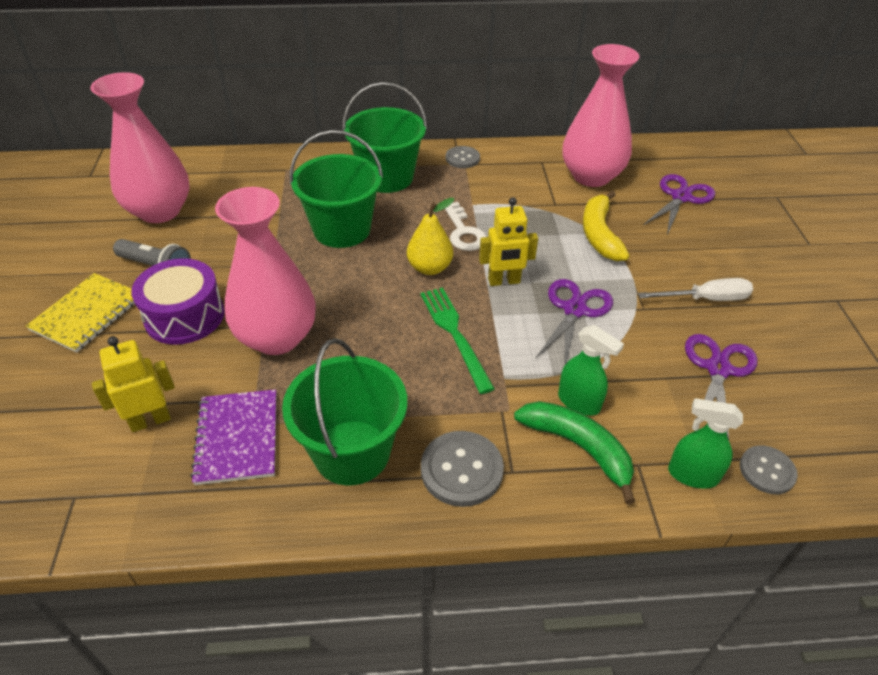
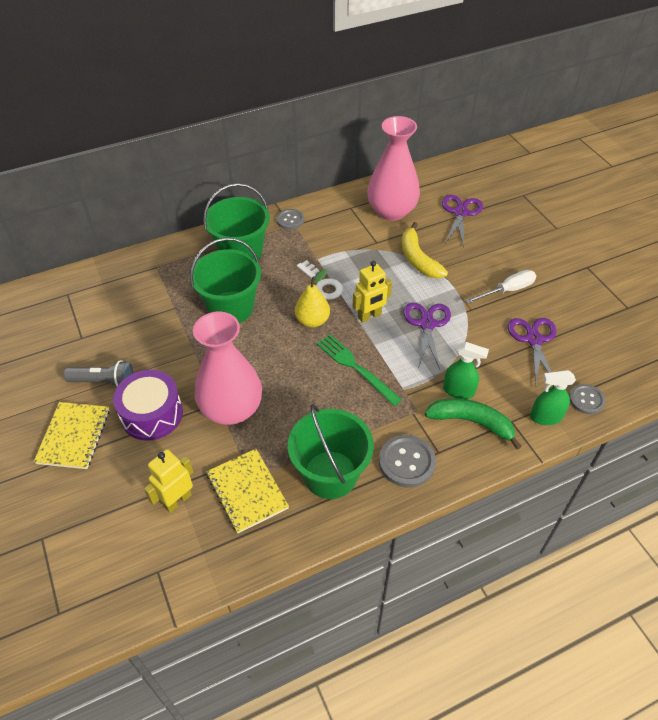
camera: 20 degrees left, 5 degrees up
pink vase [90,72,189,223] -> none
purple notebook [190,389,276,485] -> yellow notebook [206,449,289,533]

